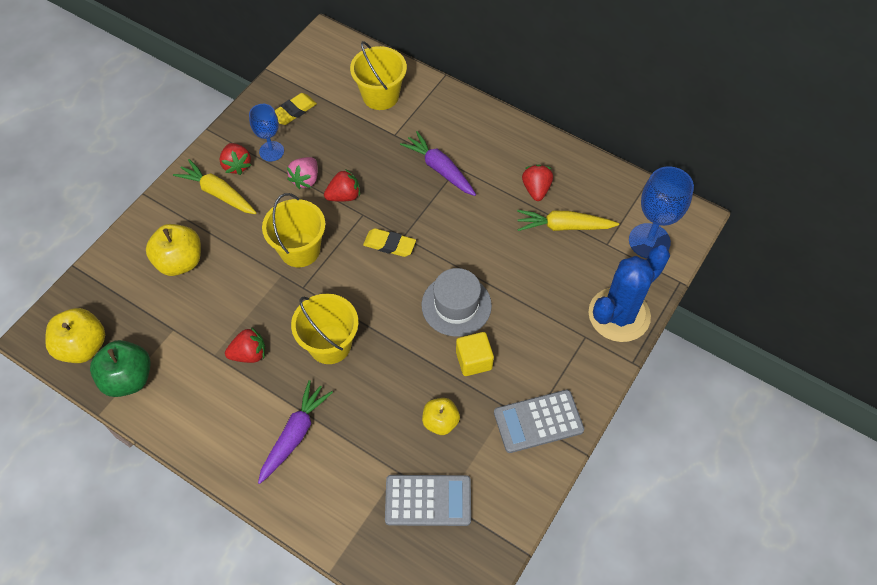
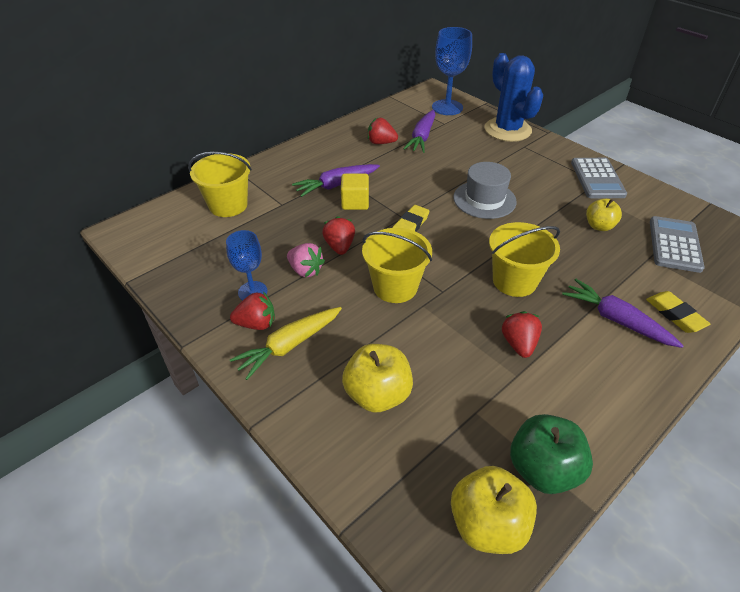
camera: 75 degrees left, 15 degrees down
yellow eraser [274,93,317,125] -> yellow eraser moved to [646,291,710,333]
yellow cube [456,332,494,376] -> yellow cube moved to [341,174,369,210]
yellow carrot [517,210,619,231] -> purple carrot [403,110,435,153]

